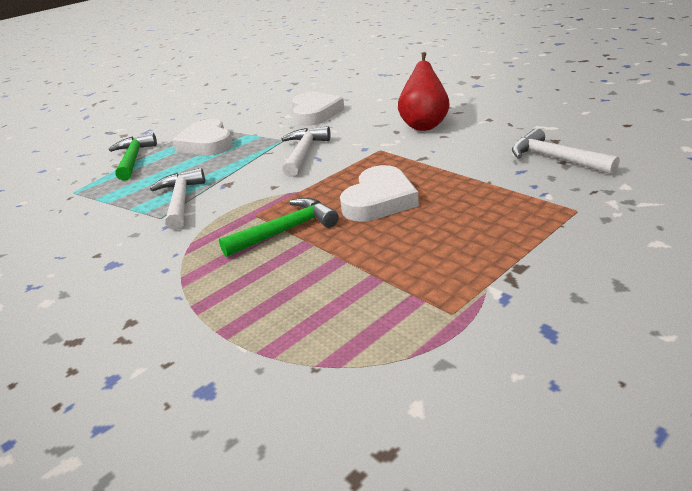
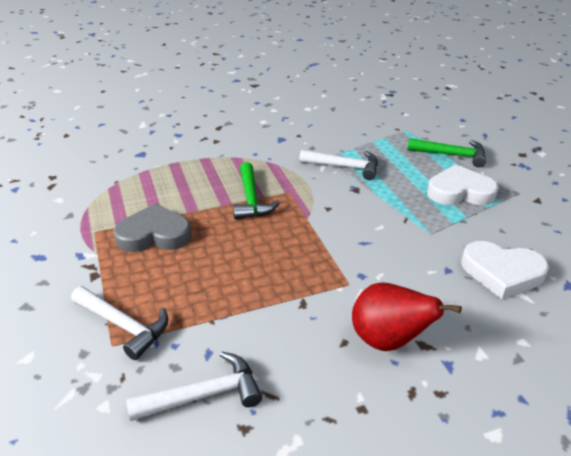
camera: 110 degrees right, 5 degrees up
white hammer [281,126,331,177] -> white hammer moved to [71,286,168,360]
white heart [340,165,419,222] -> none
none -> grey heart [114,203,192,252]

